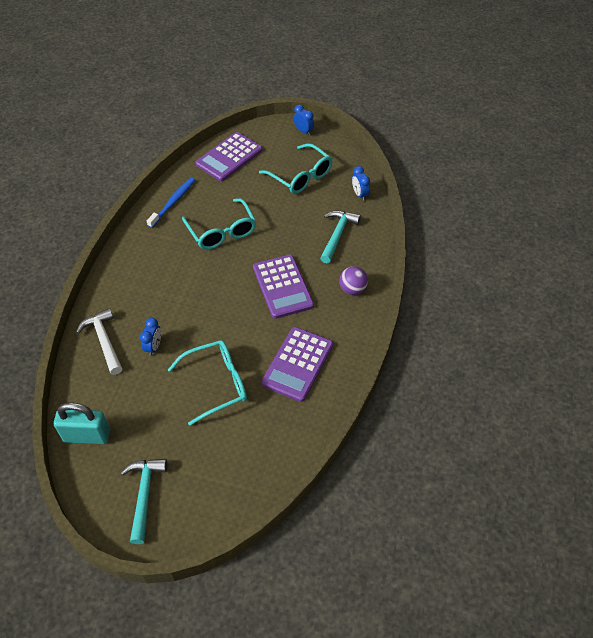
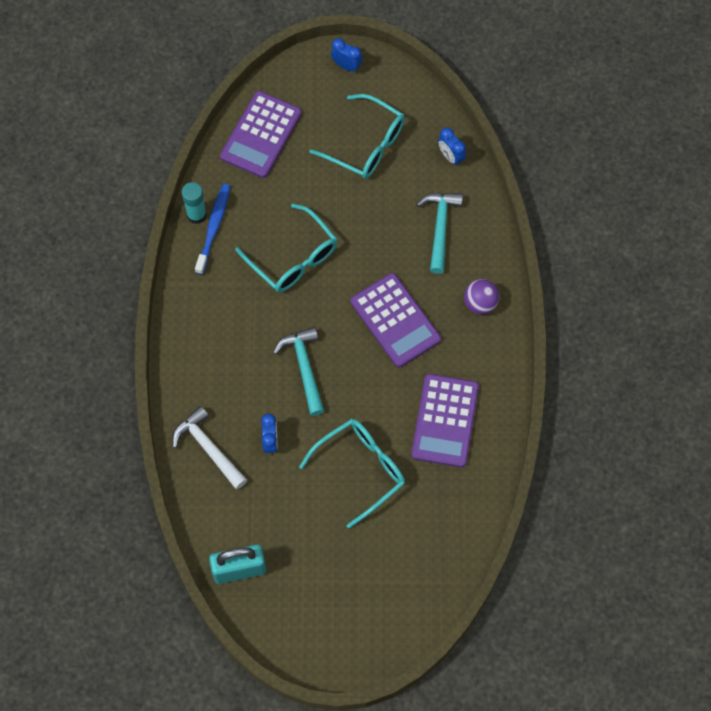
camera: 15 degrees left, 15 degrees up
turquoise hammer [121,459,167,544] -> turquoise hammer moved to [273,327,324,416]
none -> turquoise glue stick [181,182,207,224]

